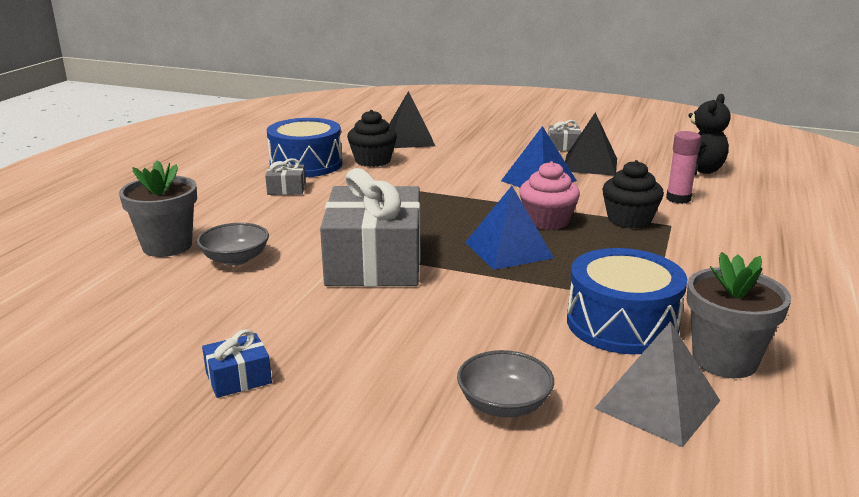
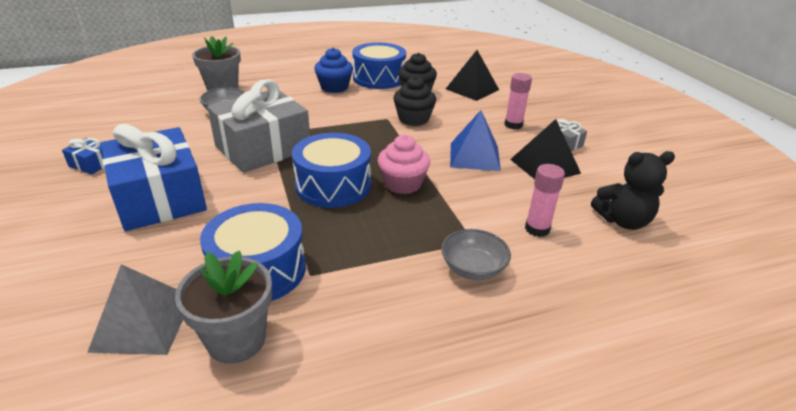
camera: 50 degrees right, 10 degrees up
grey gift [265,158,306,195] -> blue cupcake [314,48,353,93]
grey bowl [457,350,554,417] -> grey bowl moved to [441,229,511,280]
blue pyramid [465,186,554,270] -> blue drum [292,133,371,208]
black cupcake [602,160,664,229] -> black cupcake moved to [393,76,436,126]
none -> blue gift [101,124,207,231]
none -> pink glue stick [504,73,532,129]

